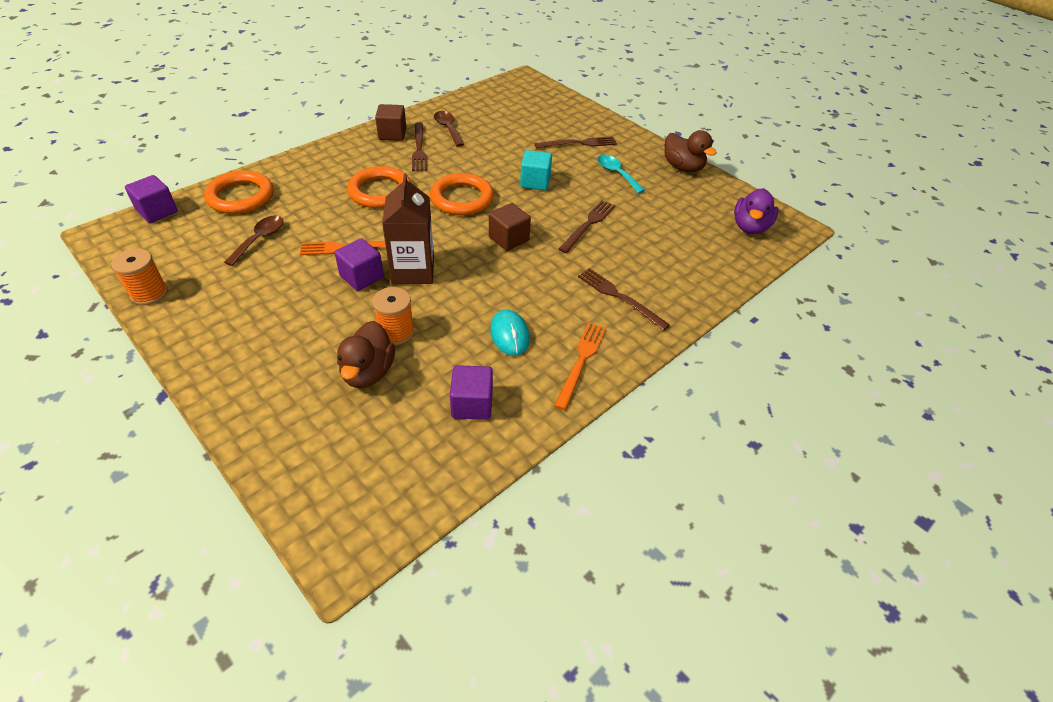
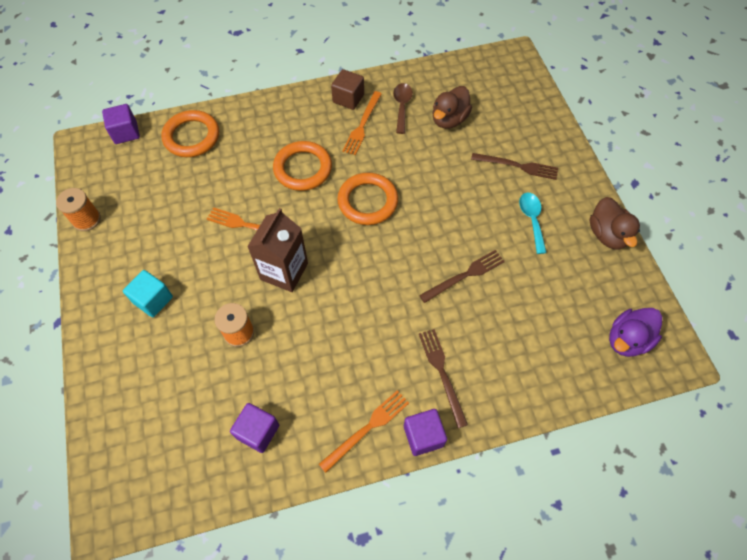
camera: 30 degrees right, 15 degrees up
brown spoon [224,215,283,266] -> none
purple cube [335,238,384,291] -> purple cube moved to [404,409,447,456]
brown duck [337,321,395,388] -> brown duck moved to [433,86,472,129]
brown fork [412,123,427,171] -> orange fork [342,91,382,155]
brown cube [489,203,531,251] -> none
turquoise mouse [490,309,530,356] -> none
turquoise cube [520,150,552,190] -> turquoise cube moved to [123,270,173,317]

